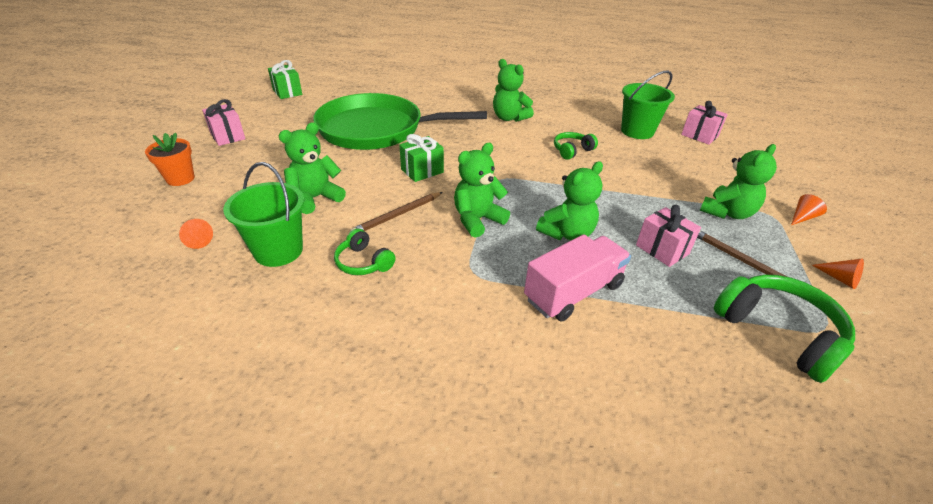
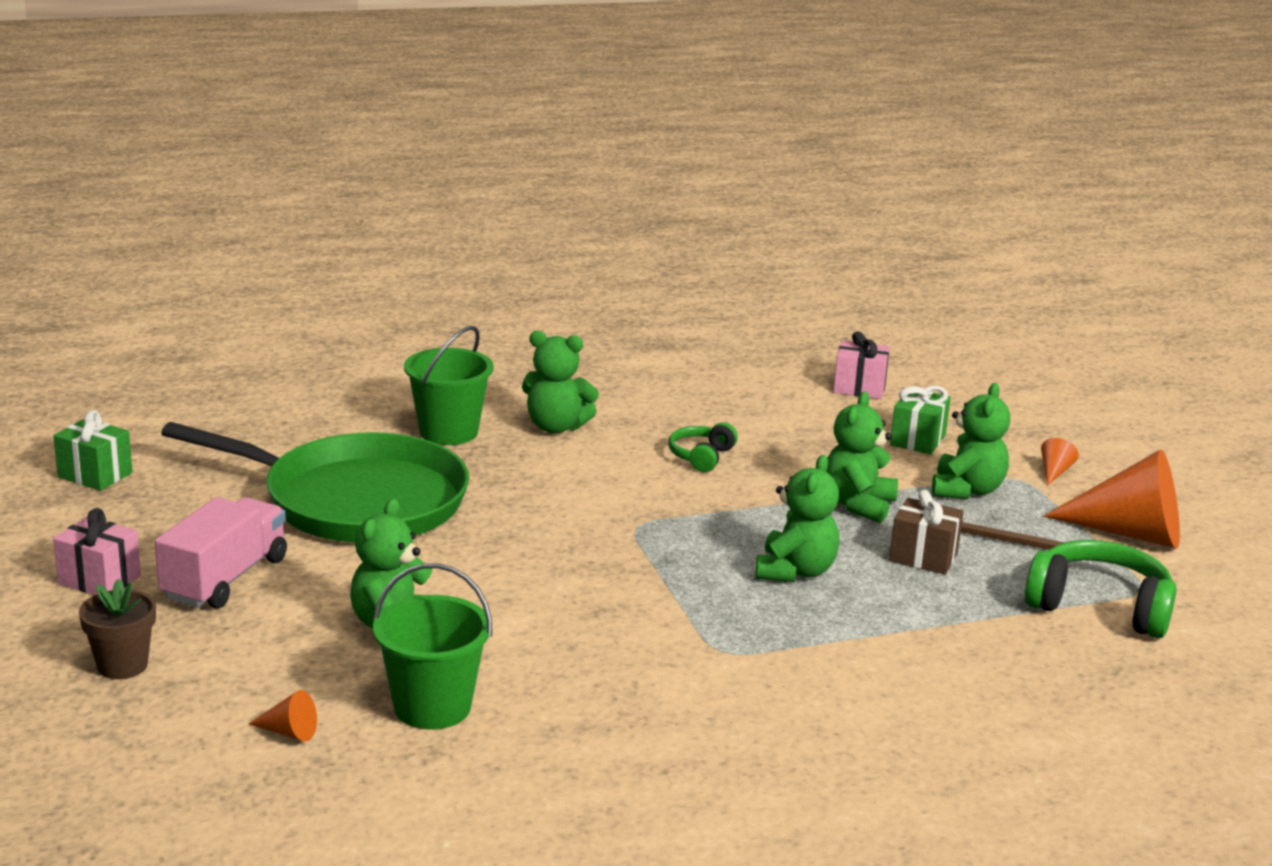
camera: 30 degrees left, 15 degrees down
orange flower pot [145,132,195,186] -> brown flower pot [79,579,156,679]
green pan [313,93,487,150] -> green pan turned 135 degrees counterclockwise [161,422,469,542]
green headphones [334,229,395,275] -> none
brown pencil [350,192,442,232] -> none
green gift [399,134,444,182] -> green gift moved to [890,386,951,455]
green teddy bear [454,143,510,238] -> green teddy bear moved to [826,392,898,523]
pink truck [524,235,631,321] -> pink truck moved to [155,497,287,609]
green bucket [621,70,675,139] -> green bucket moved to [404,326,494,445]
pink gift [636,205,701,267] -> brown gift [889,490,964,574]
orange cone [812,259,864,289] -> orange cone [1043,450,1180,548], size x2.43

